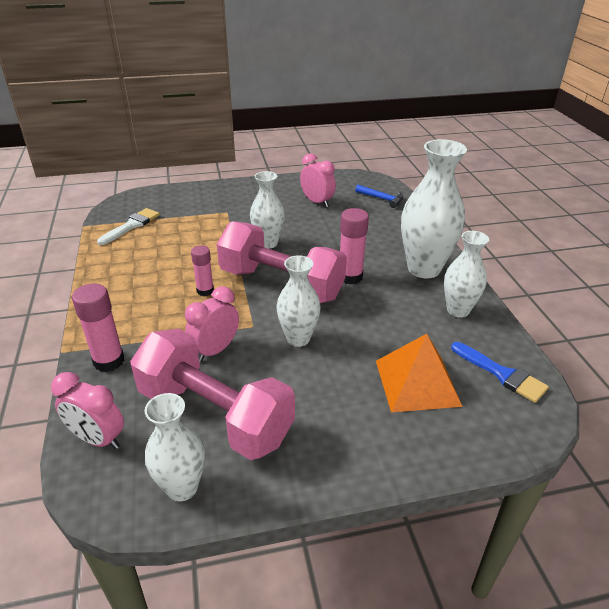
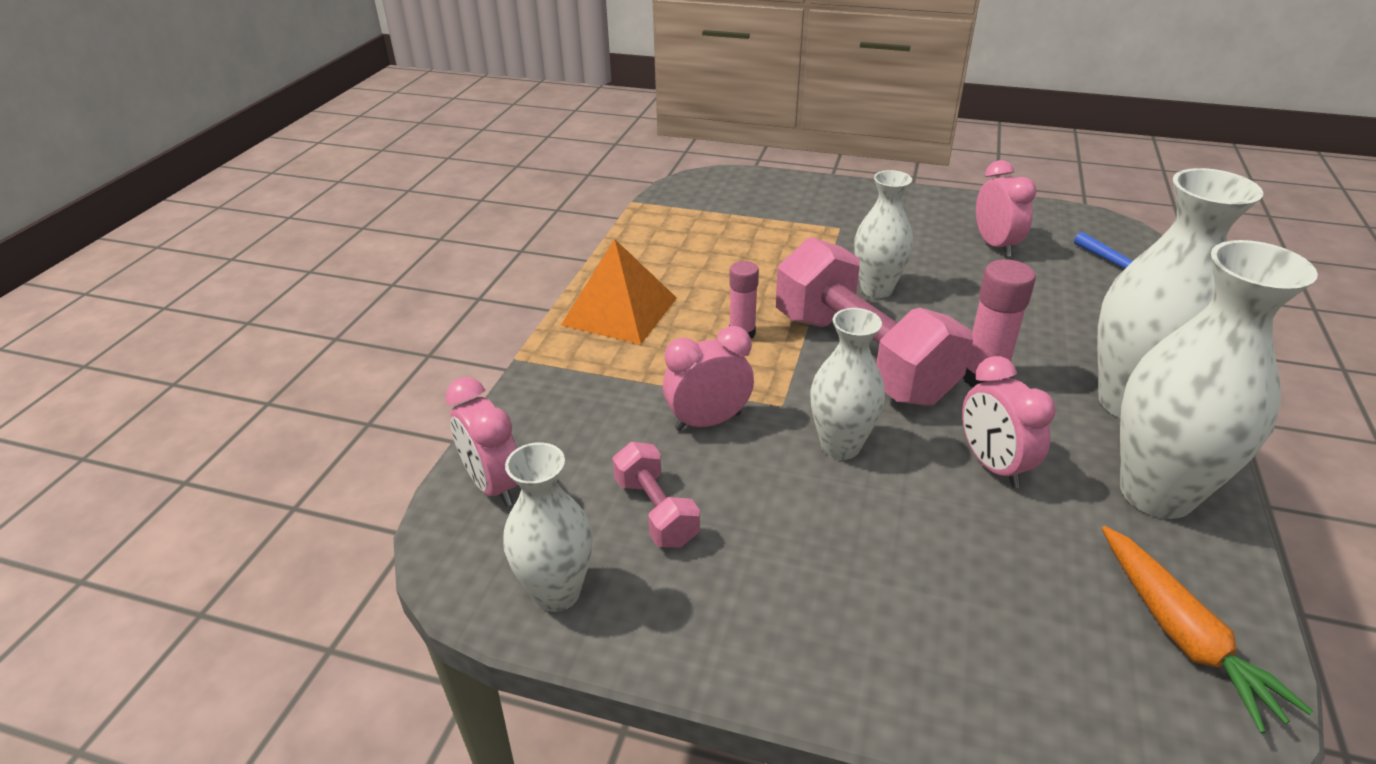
camera: 30 degrees right, 0 degrees up
pink glue stick [72,283,124,372] -> none
white brush [97,208,160,245] -> none
pink dumbbell [130,329,295,460] -> pink dumbbell [612,442,700,548], size x0.46
orange pyramid [376,334,462,413] -> orange pyramid moved to [561,239,677,344]
white vase [444,231,489,318] -> white vase [1120,240,1318,519], size x1.64
blue brush [451,342,549,403] -> orange carrot [1102,526,1313,733]
none -> pink clock [962,356,1056,488]

